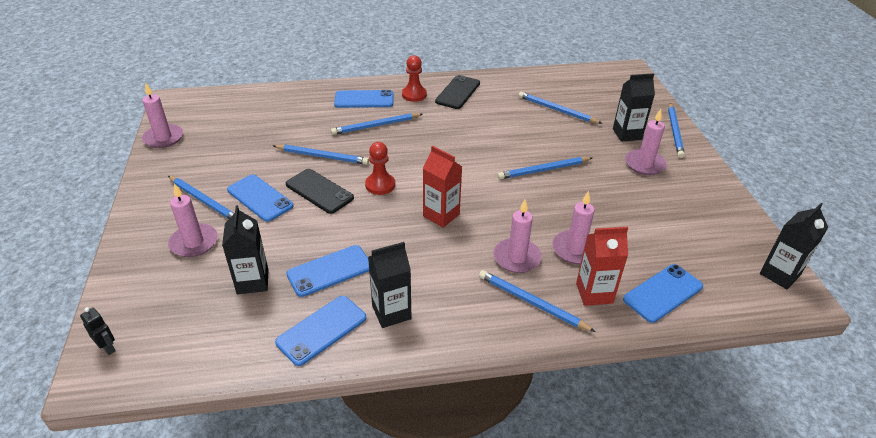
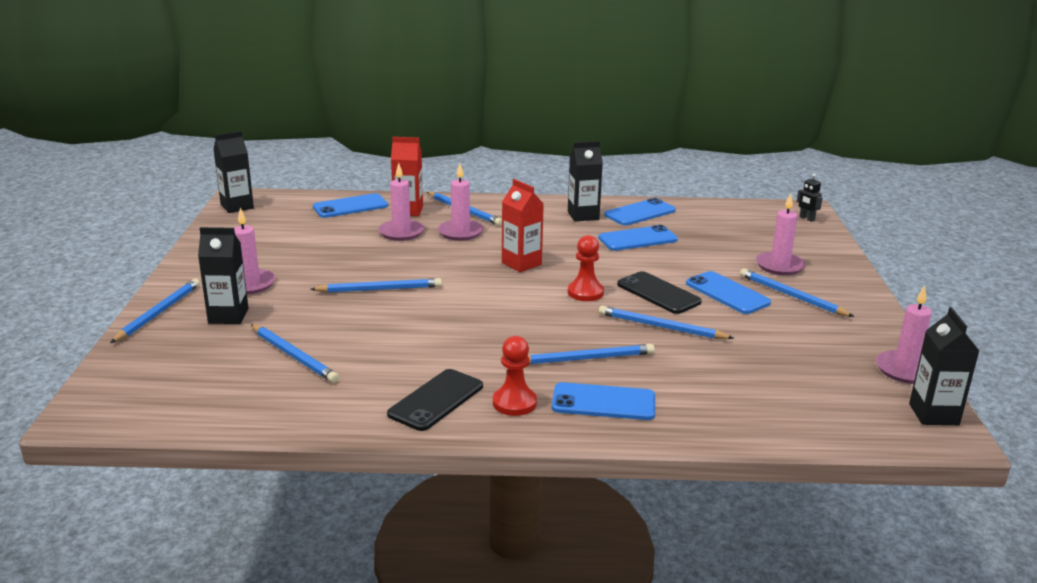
camera: 170 degrees left, 15 degrees down
black carton [222,205,269,294] -> black carton moved to [909,307,979,425]

